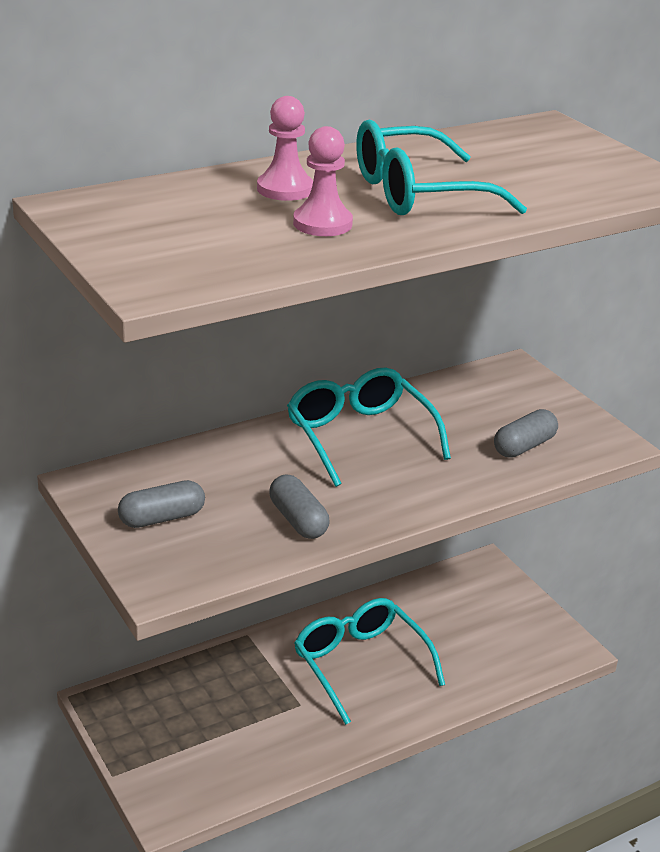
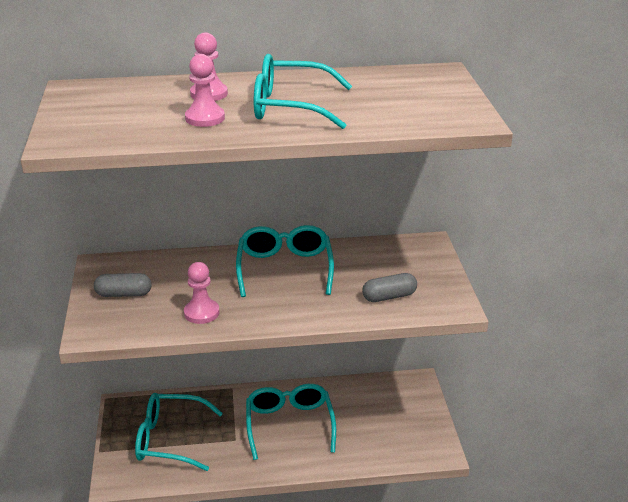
camera: 25 degrees right, 0 degrees up
grey capsule [269,474,330,539] -> pink pawn [184,262,220,324]
none -> turquoise glasses [135,393,223,471]

